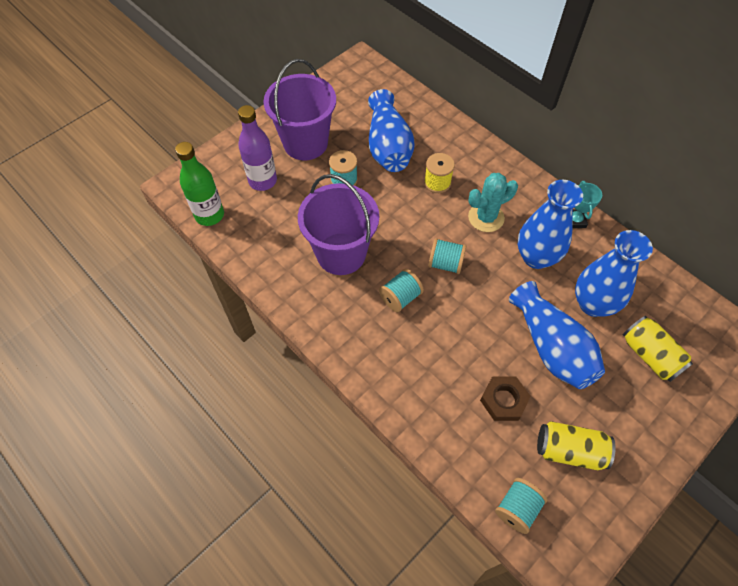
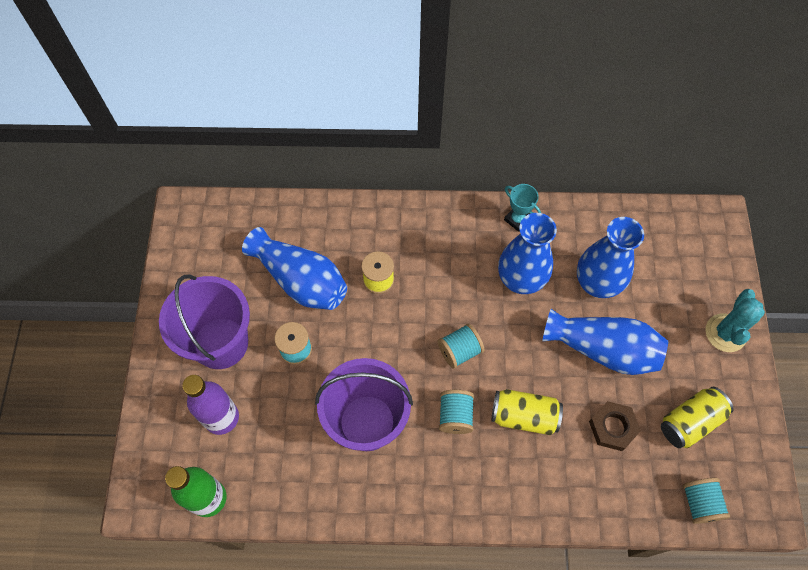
camera: 45 degrees left, 5 degrees up
turquoise cactus [468,173,518,232] -> turquoise cactus moved to [705,289,765,352]
yellow can [623,316,693,382] -> yellow can moved to [491,389,563,435]

